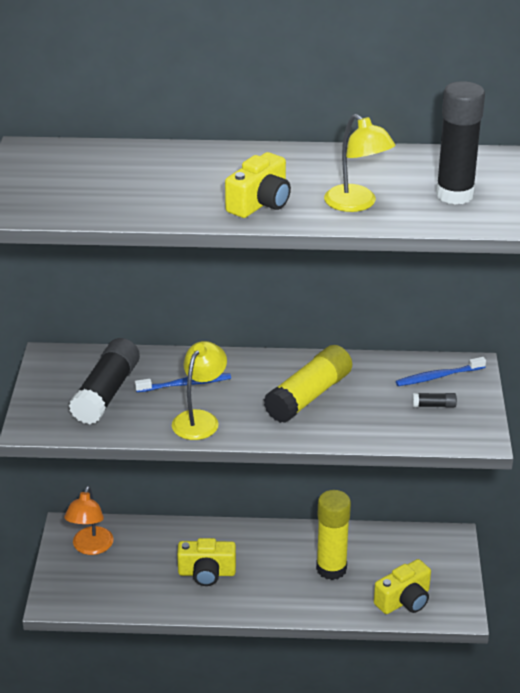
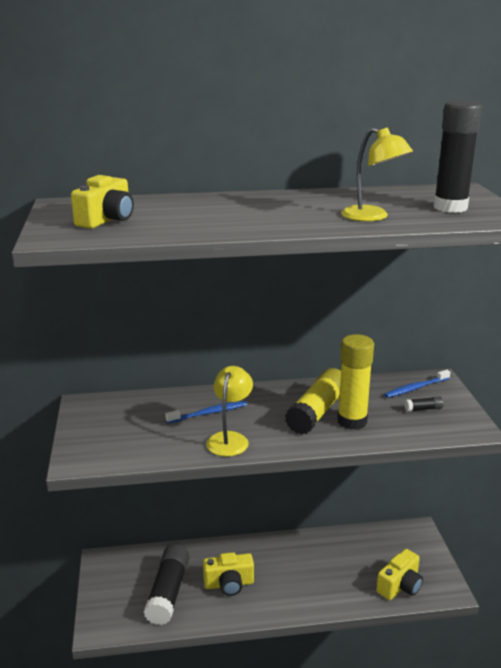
camera: 10 degrees left, 10 degrees down
orange lamp [64,486,114,555] -> none
black glue stick [69,338,140,424] -> black glue stick moved to [144,545,189,625]
yellow camera [225,152,291,218] -> yellow camera moved to [71,175,134,228]
yellow glue stick [316,490,351,580] -> yellow glue stick moved to [337,334,374,430]

